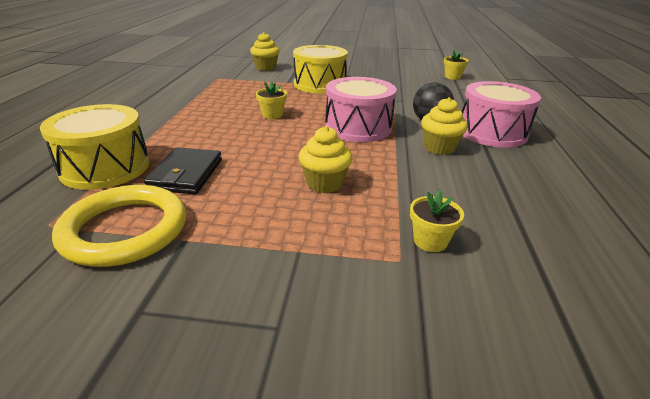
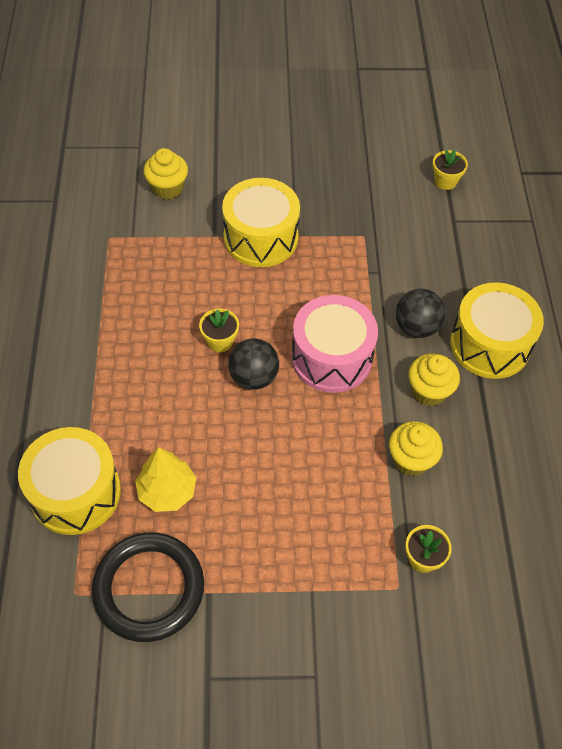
camera: 10 degrees left, 25 degrees up
yellow ring [52,185,186,267] -> black ring [92,532,204,642]
black wallet [144,147,222,194] -> yellow tree [135,447,196,512]
yellow cupcake [299,126,353,193] -> yellow cupcake moved to [389,421,443,476]
pink drum [462,81,541,148] -> yellow drum [450,282,544,379]
none -> black ball [228,338,279,390]

